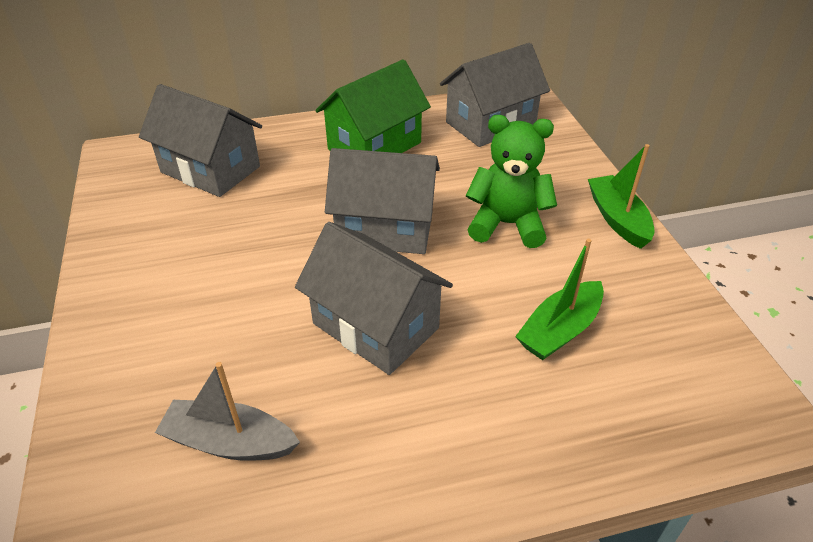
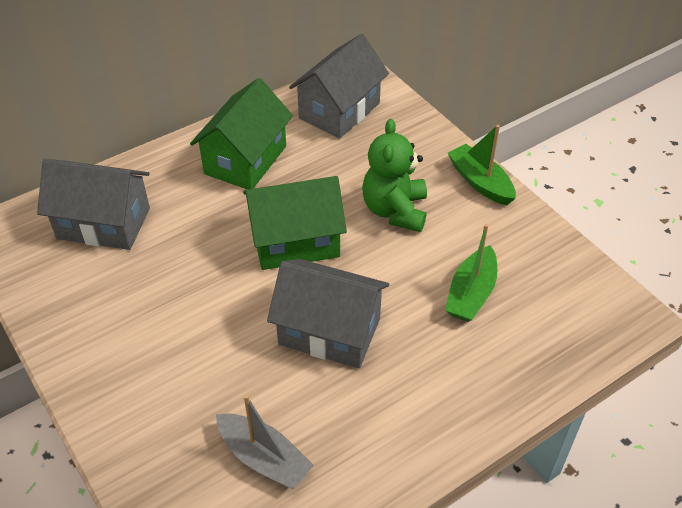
camera: 20 degrees left, 5 degrees up
grey boat [155,362,300,461] -> grey boat turned 135 degrees counterclockwise [216,394,314,489]
grey house [325,148,440,254] -> green house [243,176,347,270]
green teddy bear [466,115,557,248] -> green teddy bear turned 75 degrees counterclockwise [362,119,427,232]

